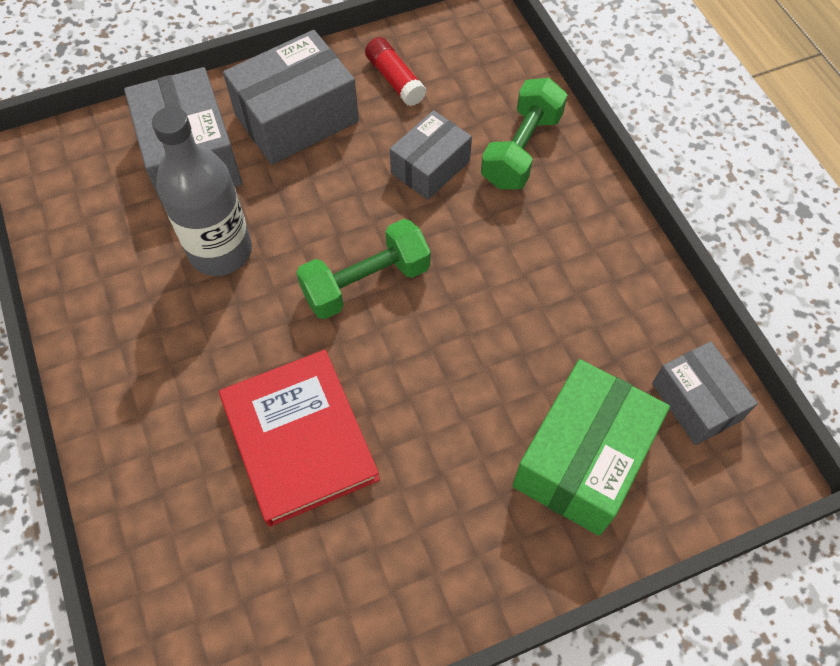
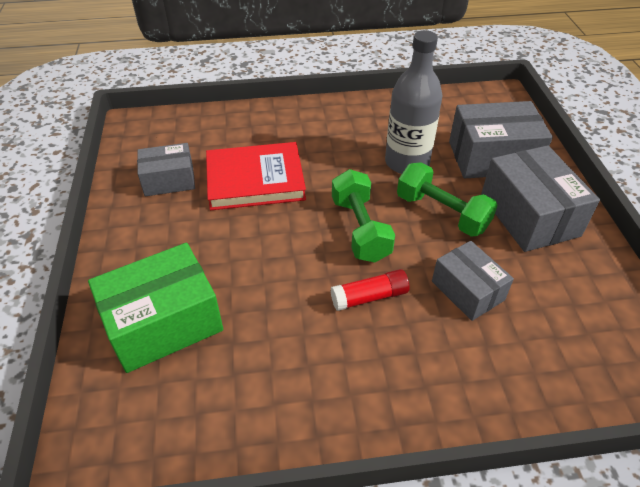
camera: 105 degrees right, 15 degrees down
red glue stick [365,37,426,106] -> red glue stick moved to [331,269,410,311]
green dumbbell [481,78,567,189] -> green dumbbell moved to [397,162,497,237]
green box [513,359,670,536] -> green box turned 75 degrees counterclockwise [88,243,223,373]
grey box [652,341,758,445] -> grey box moved to [137,143,195,196]

